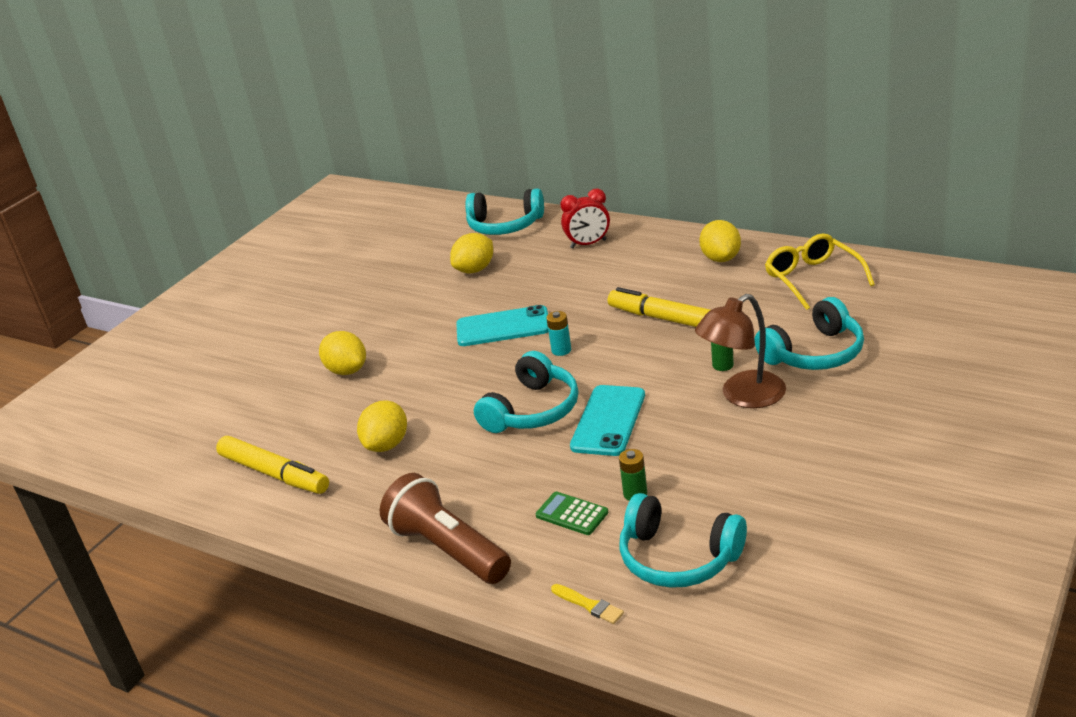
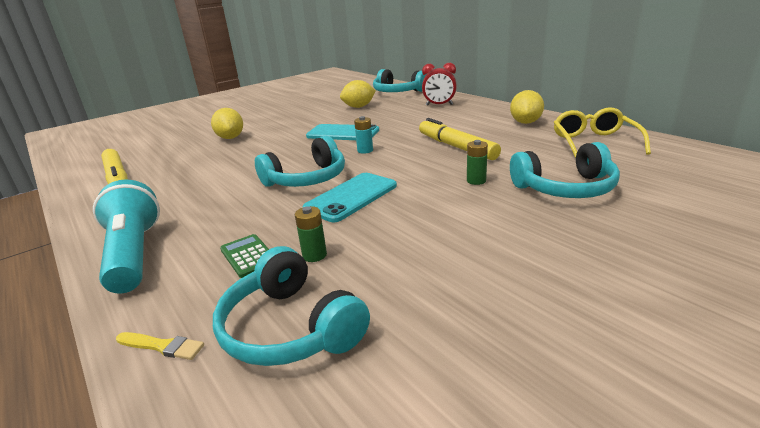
camera: 20 degrees right, 5 degrees down
yellow lemon [357,401,407,452] -> none
brown flashlight [380,473,511,584] -> turquoise flashlight [93,179,160,294]
yellow brush [551,584,624,624] -> yellow brush turned 45 degrees counterclockwise [116,332,204,360]
brown lamp [695,294,786,408] -> none

